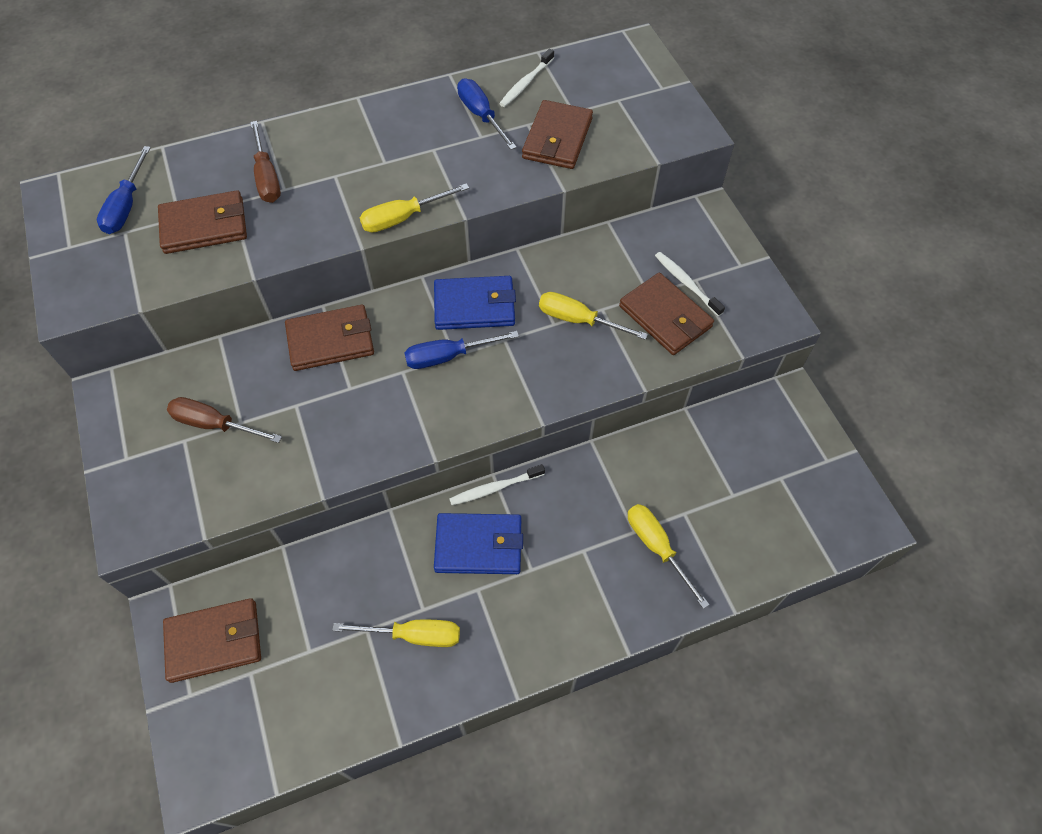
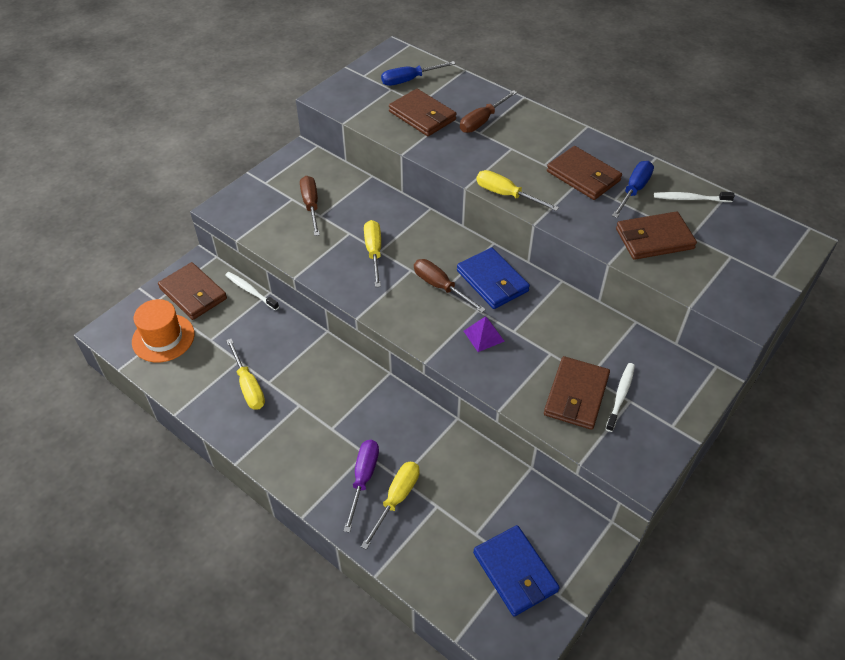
camera: 60 degrees right, 10 degrees down
brown wallet [285,305,374,371] -> brown wallet moved to [547,146,622,200]
blue screwdriver [404,331,519,369] -> brown screwdriver [414,259,486,313]
blue wallet [434,513,523,574] -> blue wallet moved to [473,525,560,616]
white toothbrush [449,464,545,505] -> white toothbrush moved to [225,272,279,310]
yellow screwdriver [539,292,648,340] -> yellow screwdriver moved to [364,220,381,287]
none -> orange hat [132,299,195,362]
none -> purple screwdriver [344,440,379,533]
none -> purple pyramid [464,316,505,352]

